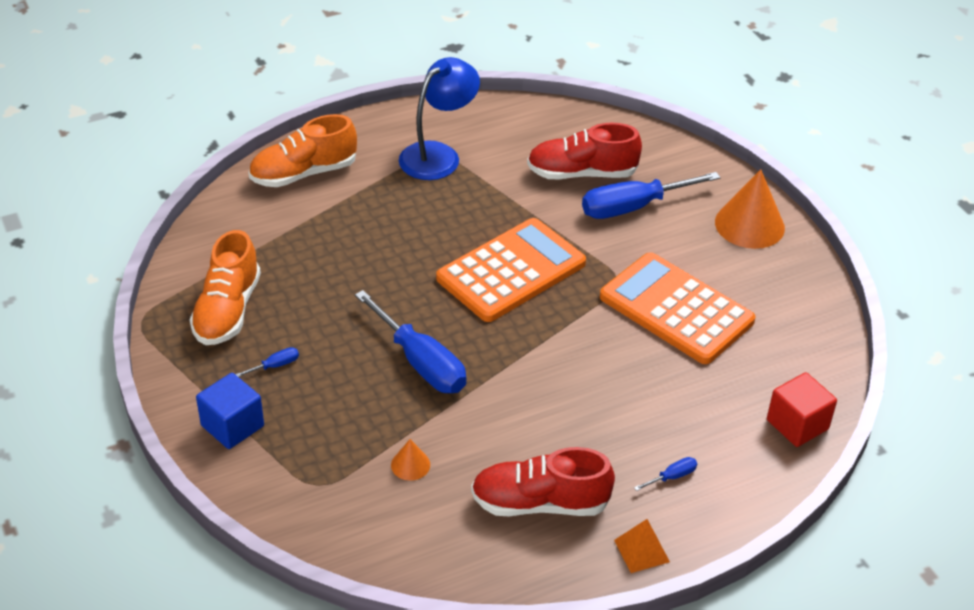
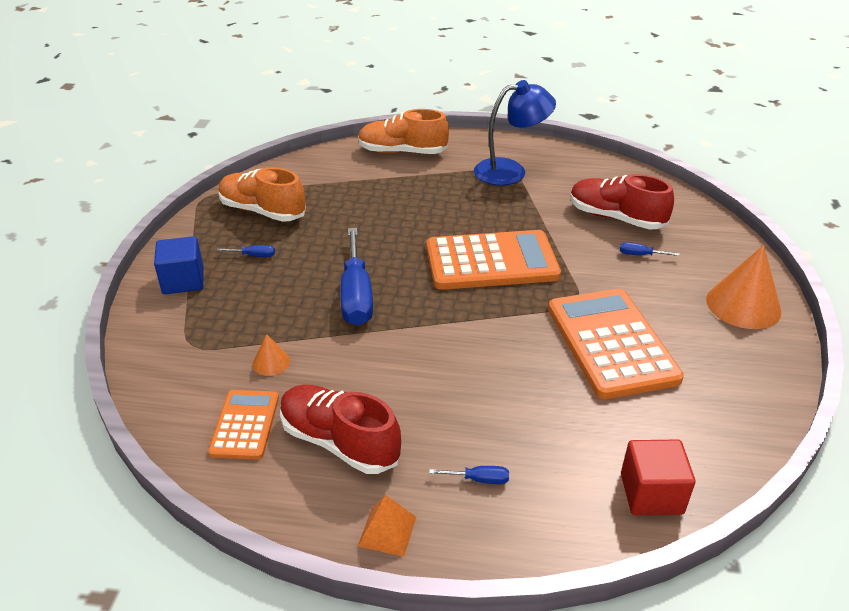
camera: 35 degrees right, 5 degrees down
orange shoe [190,230,261,345] -> orange shoe turned 75 degrees clockwise [219,167,306,222]
blue screwdriver [582,172,721,219] -> blue screwdriver [620,242,680,256], size x0.41
none -> orange calculator [208,390,279,460]

